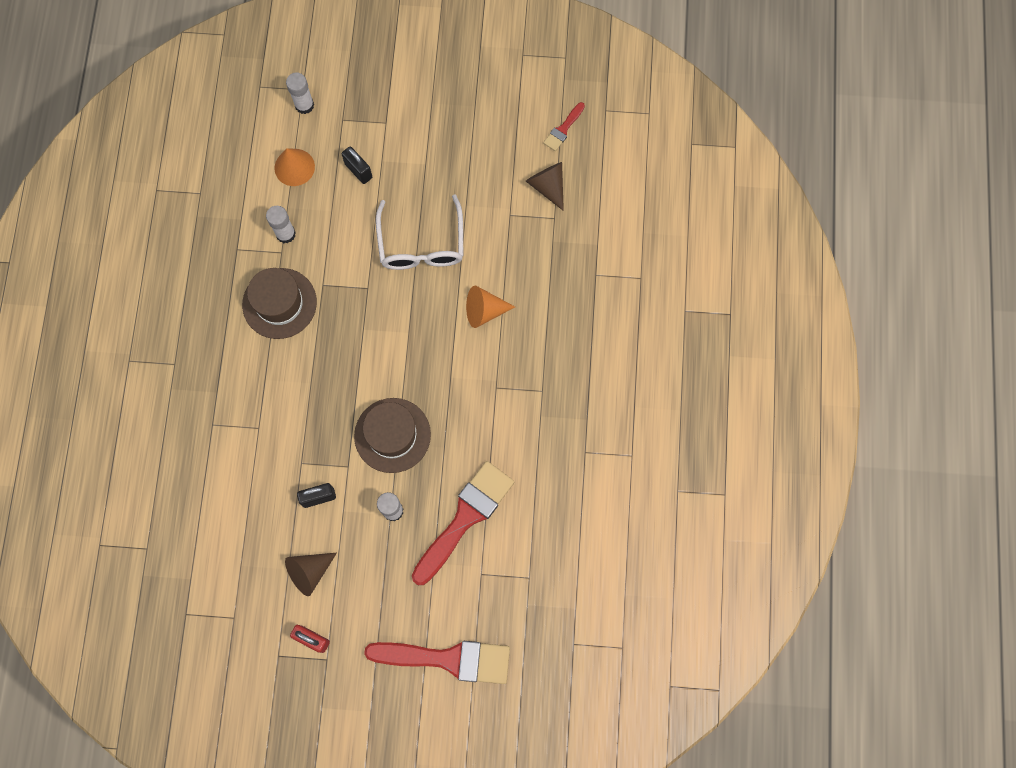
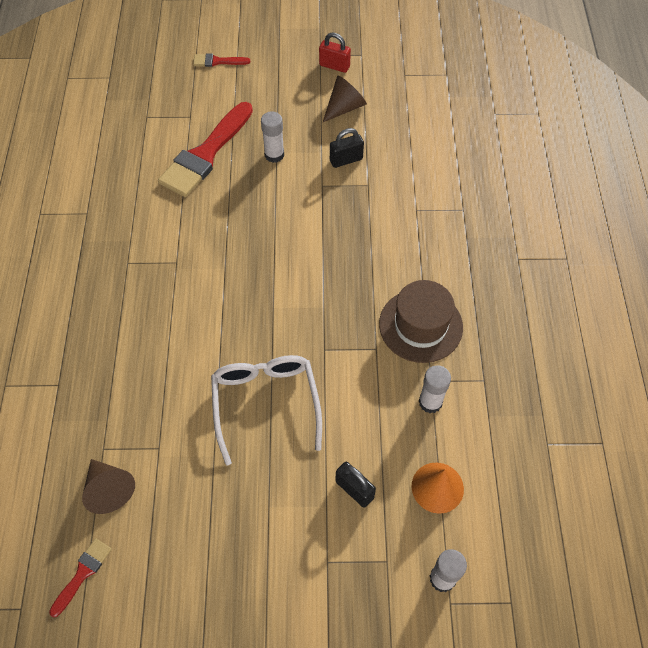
camera: 175 degrees right, 15 degrees down
brown hat [354,398,431,473] -> none
red brush [364,641,510,684] -> red brush [193,53,250,67], size x0.46
orange cone [466,286,515,328] -> none

